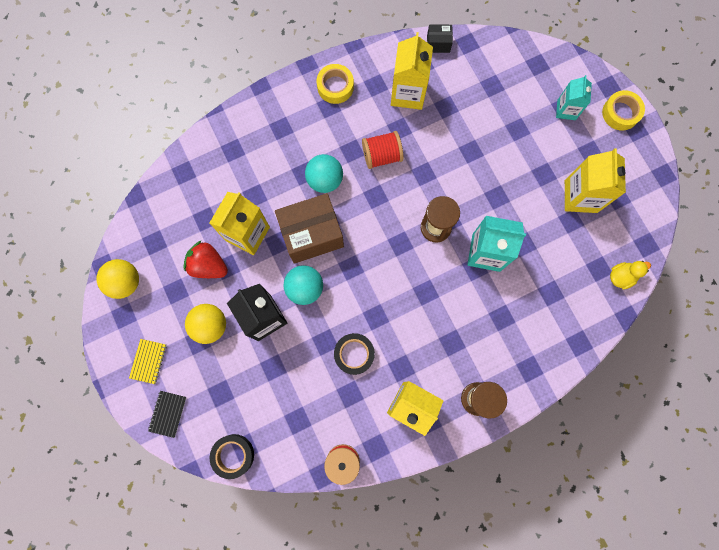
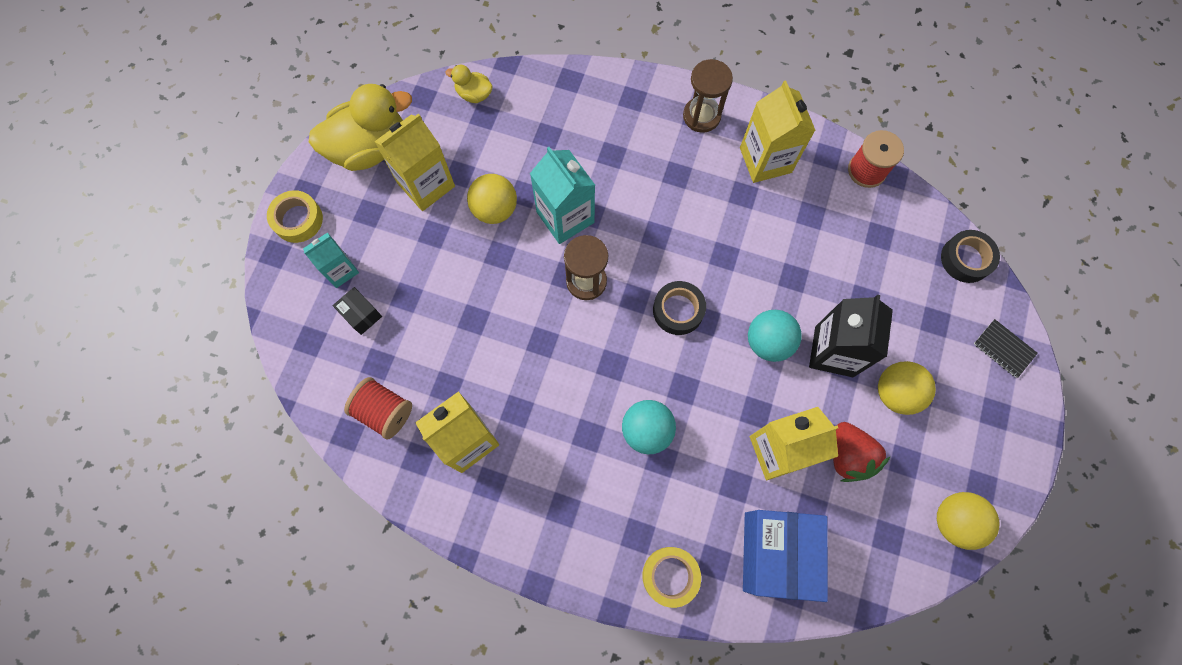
camera: 135 degrees left, 5 degrees down
yellow notebook [129,339,167,384] -> none
black notebook [148,391,187,438] -> black notebook turned 75 degrees clockwise [974,319,1038,378]
brown box [275,193,344,264] -> none
yellow tape [317,64,354,104] -> yellow tape moved to [642,547,701,608]
black tape [334,333,375,375] -> black tape moved to [653,281,706,335]
red spool [362,131,403,169] -> red spool moved to [344,377,412,440]
black box [427,25,453,53] -> black box moved to [332,287,382,335]
none -> yellow duck [309,84,412,171]
none -> yellow ball [467,174,517,224]
none -> blue box [743,510,828,602]

